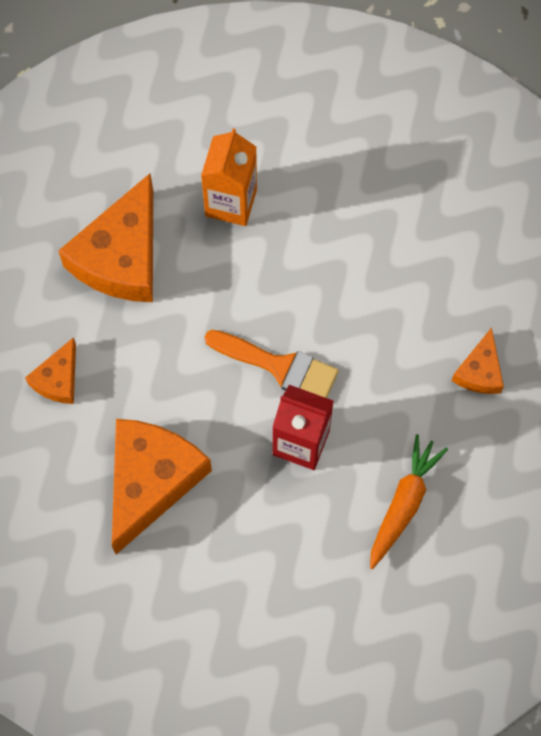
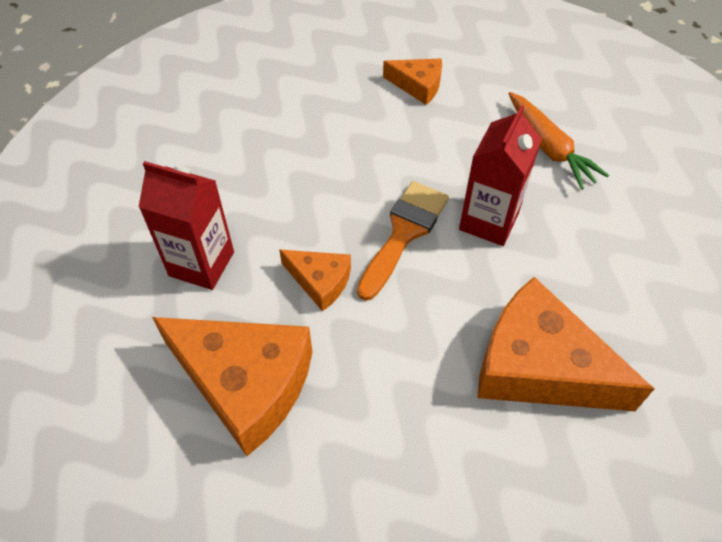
camera: 85 degrees left, 15 degrees down
orange cheese [25,337,76,404] -> orange cheese moved to [279,250,351,311]
orange carton [201,128,257,226] -> red carton [139,161,234,290]
orange carrot [370,434,448,569] -> orange carrot turned 150 degrees counterclockwise [508,92,609,190]

